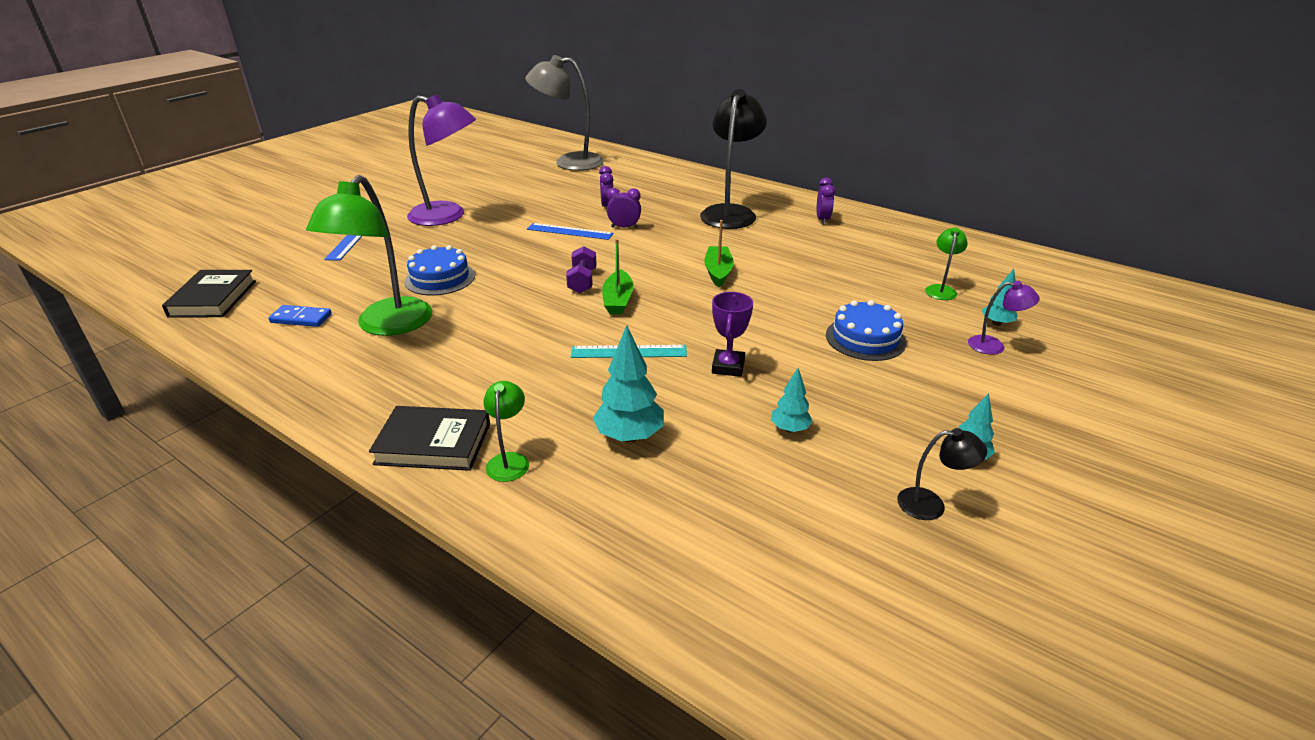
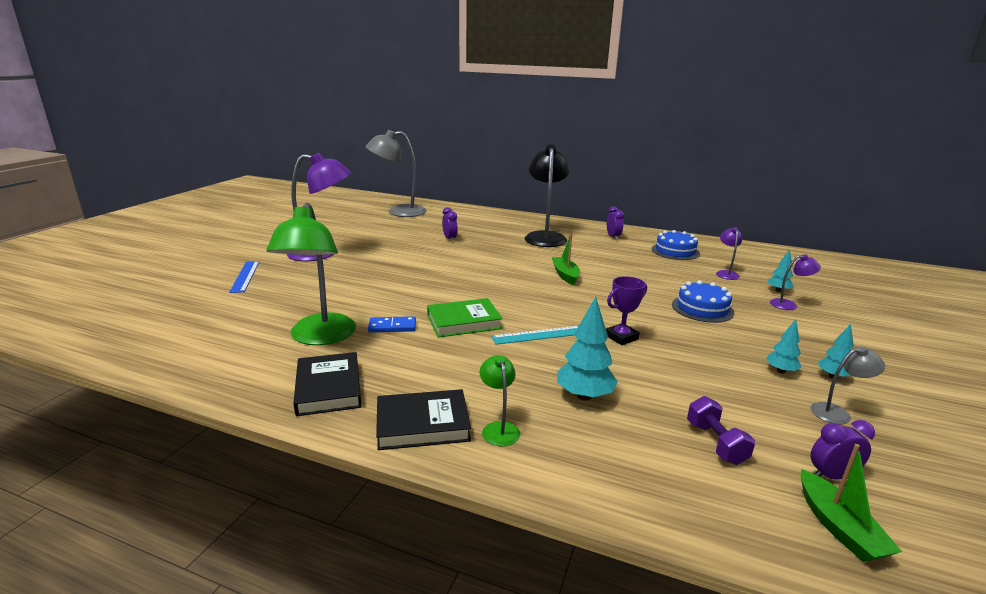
camera: 15 degrees left, 10 degrees down
black book [162,270,256,318] -> black book moved to [293,352,361,416]
blue domino [268,305,332,327] -> blue domino moved to [368,316,416,333]
blue cake [404,245,475,296] -> blue cake moved to [651,230,700,260]
blue ruler [527,223,614,240] -> none
purple dumbbell [566,246,597,293] -> purple dumbbell moved to [687,396,755,465]
green boat [602,239,634,315] -> green boat moved to [801,444,902,562]
purple clock [607,188,641,228] -> purple clock moved to [811,420,875,479]
purple trophy [712,292,753,377] -> purple trophy turned 60 degrees clockwise [606,276,647,345]
turquoise tree [771,368,813,433] -> turquoise tree moved to [766,319,802,374]
black lamp [897,428,987,520] -> grey lamp [810,346,885,424]
green lamp [925,227,968,300] -> purple lamp [716,227,742,280]
none -> green book [427,298,503,338]

